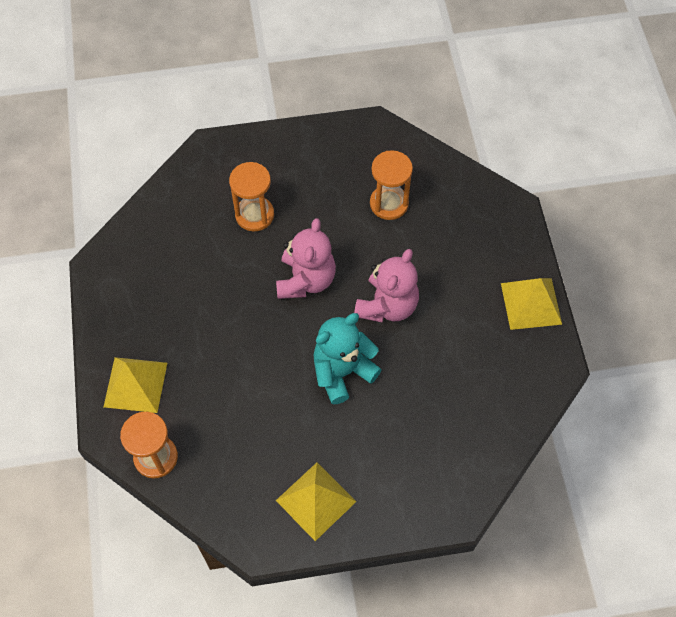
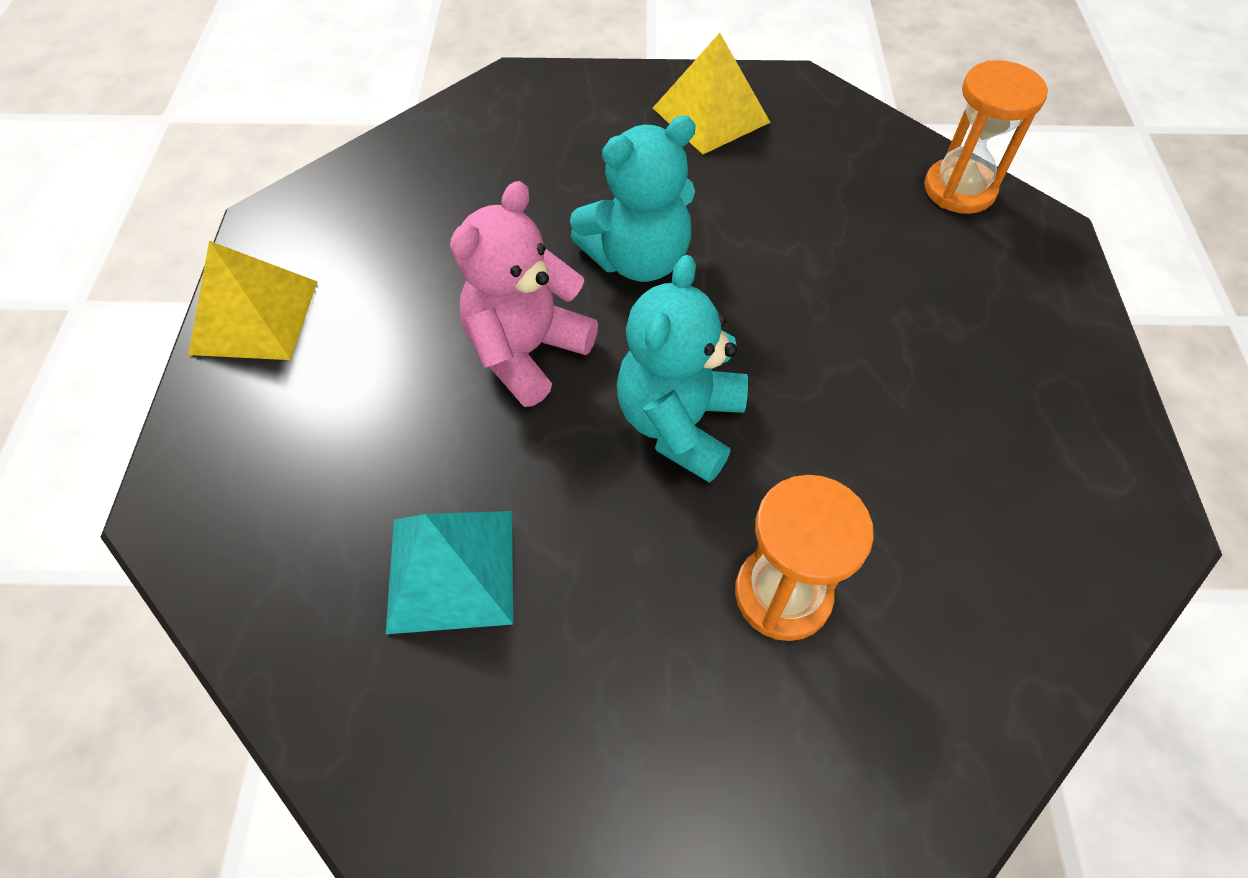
camera: 170 degrees left, 5 degrees down
yellow pyramid [103,357,167,413] -> none
pink teddy bear [276,218,336,299] -> turquoise teddy bear [617,255,748,483]
orange hourglass [370,150,413,220] -> turquoise pyramid [386,511,513,634]

